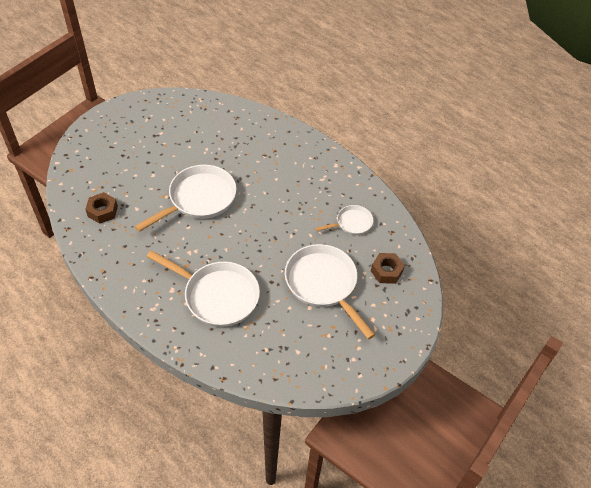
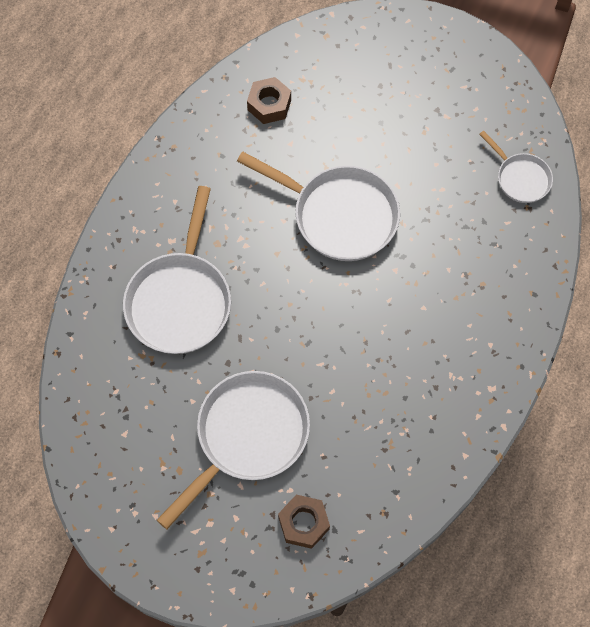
camera: 75 degrees right, 15 degrees up
white pan [315,205,373,235] -> white pan moved to [479,131,553,203]

